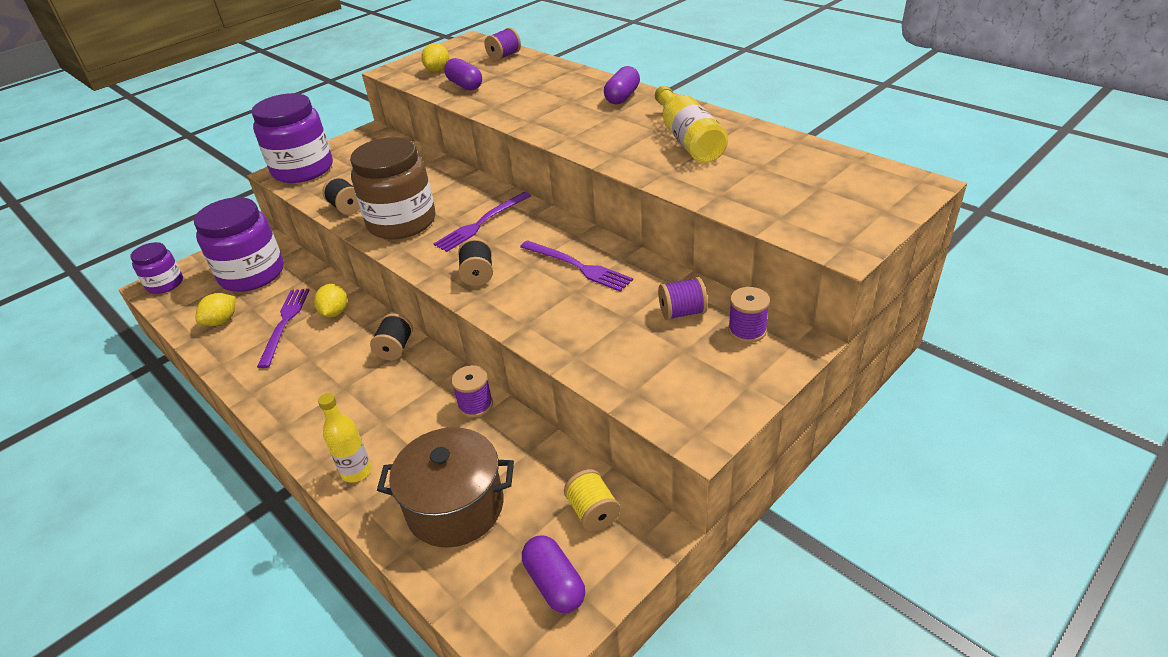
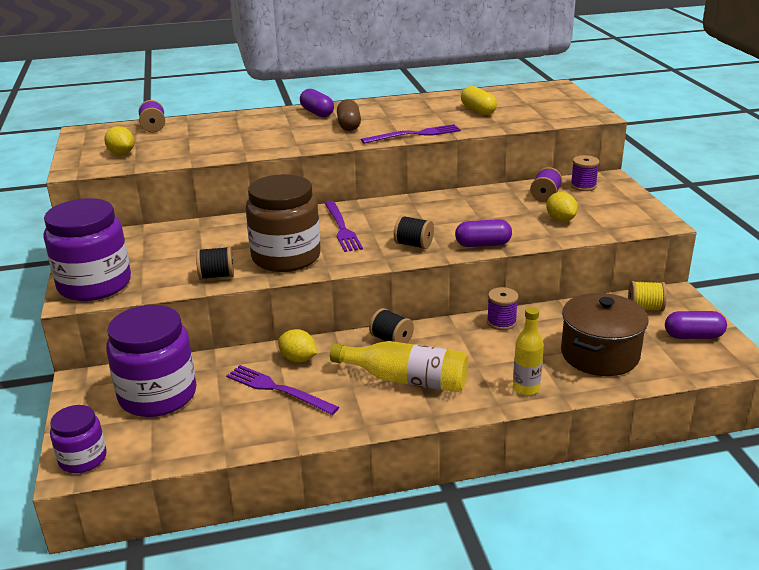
camera: 60 degrees left, 10 degrees down
yellow lemon [196,293,236,326] -> yellow lemon moved to [546,192,578,222]
purple capsule [444,58,482,91] -> purple capsule moved to [455,219,512,247]
purple fork [520,240,633,292] -> purple fork moved to [361,124,461,144]
yellow bottle [655,86,728,163] -> yellow bottle moved to [330,341,468,392]
none -> brown capsule [337,99,361,131]
none -> yellow capsule [461,86,497,115]

